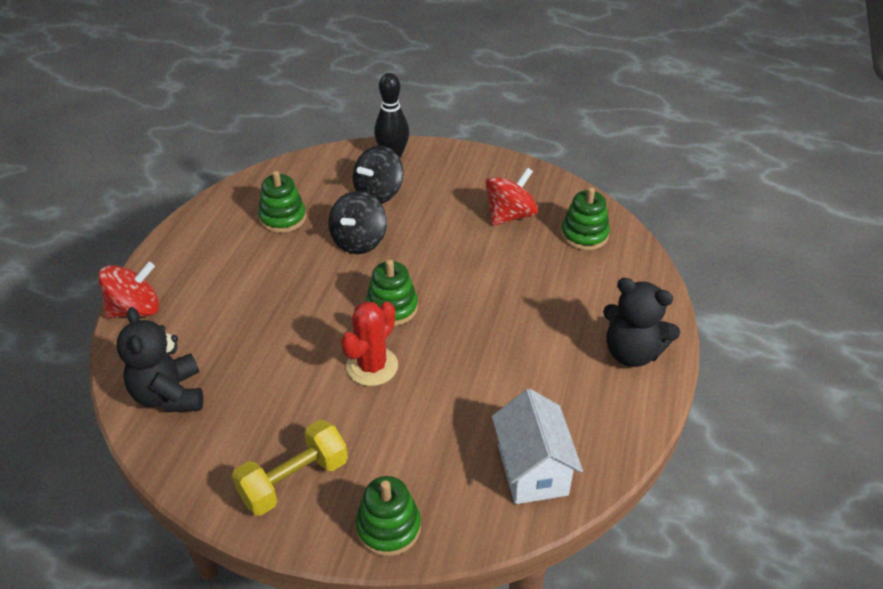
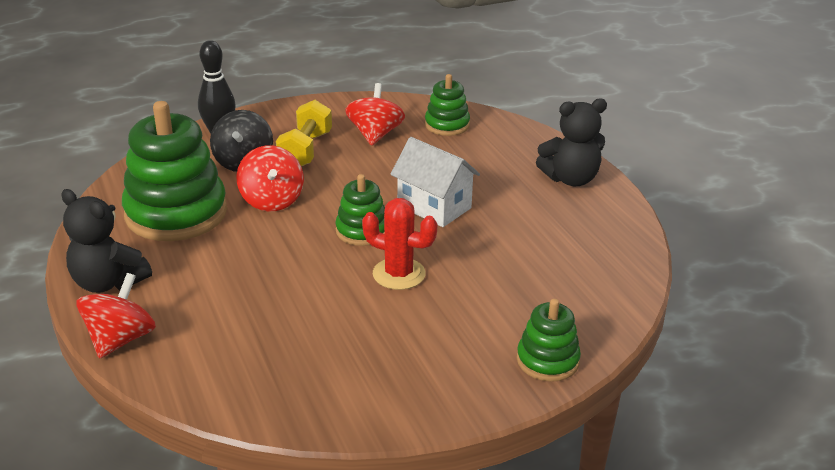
camera: 40 degrees left, 10 degrees down
black teddy bear [116,307,203,412] -> black teddy bear moved to [61,189,152,293]
yellow dumbbell [232,420,348,516] -> yellow dumbbell moved to [276,100,332,166]
green stacking toy [258,171,306,233] -> green stacking toy [122,101,227,241], size x1.94
black spinning top [329,191,387,254] -> red spinning top [236,145,304,211]
red cactus [341,301,398,386] -> red cactus turned 60 degrees counterclockwise [362,198,437,290]
white house [492,389,583,504] -> white house moved to [390,137,480,227]

